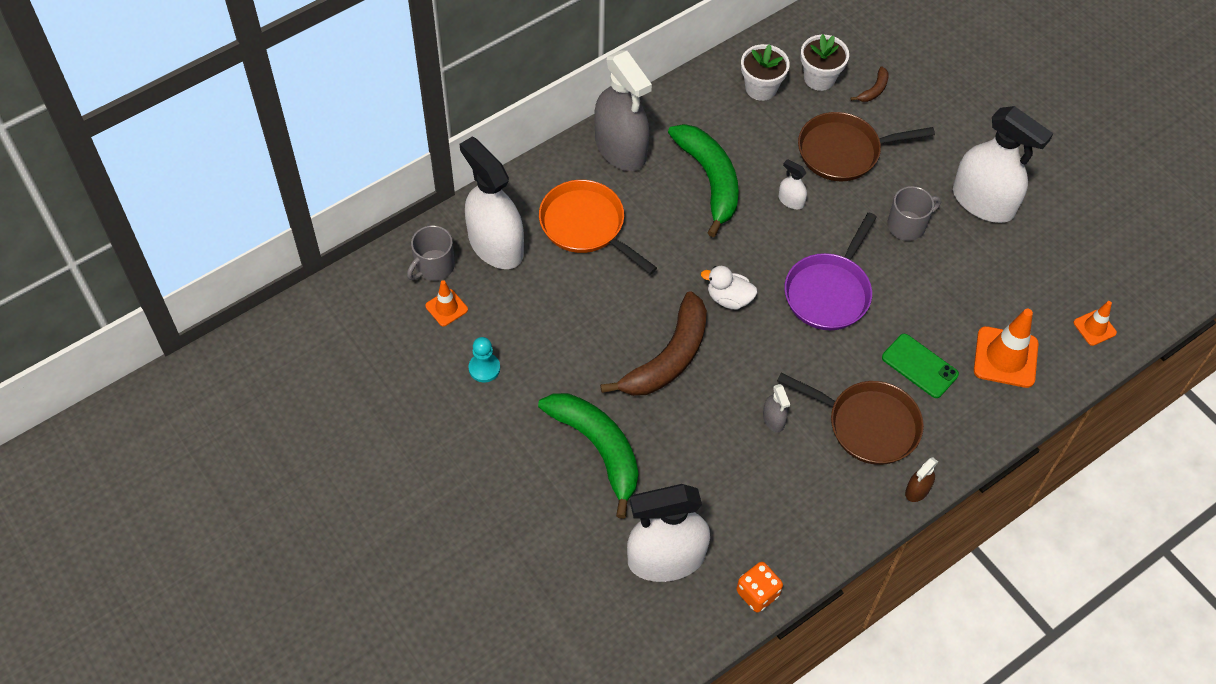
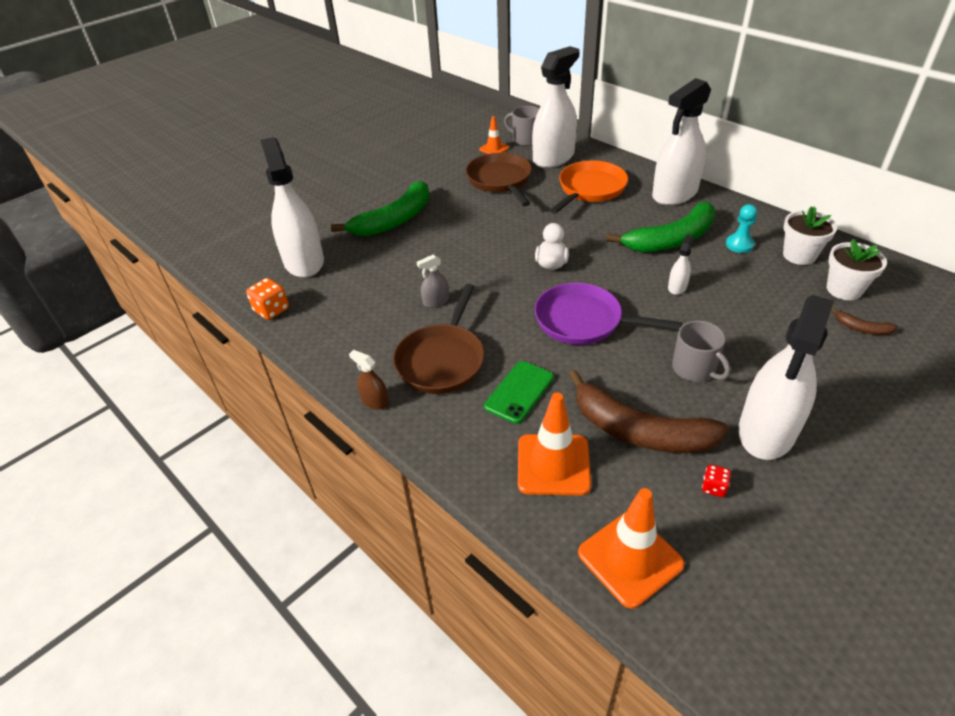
camera: 85 degrees right, 15 degrees down
turquoise pawn [469,337,500,382] -> turquoise pawn moved to [726,204,757,253]
grey spray bottle [594,50,652,171] -> white spray bottle [652,78,711,206]
brown banana [600,291,707,396] -> brown banana moved to [568,370,729,453]
brown pan [798,112,935,181] -> brown pan moved to [466,153,532,206]
orange traffic cone [1074,301,1117,346] -> orange traffic cone [578,488,684,609], size x1.80
none -> red dice [702,464,731,497]

